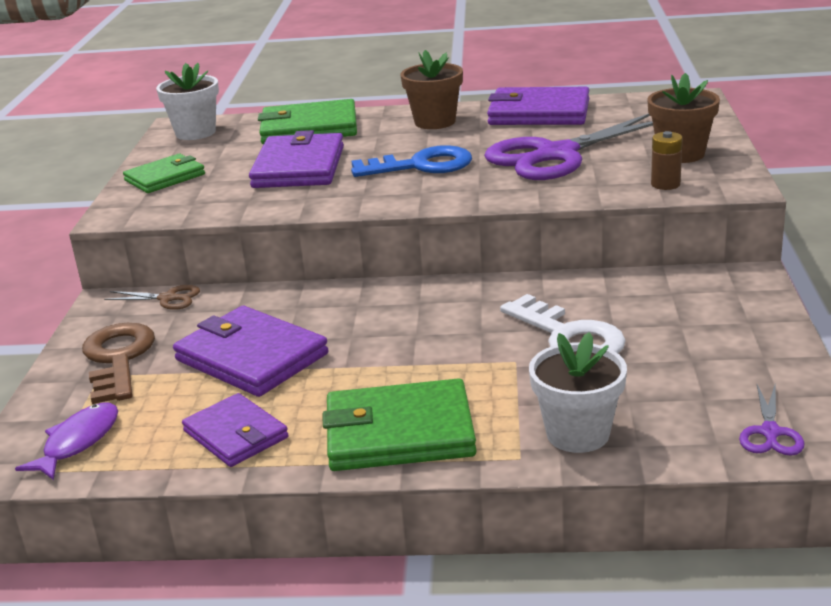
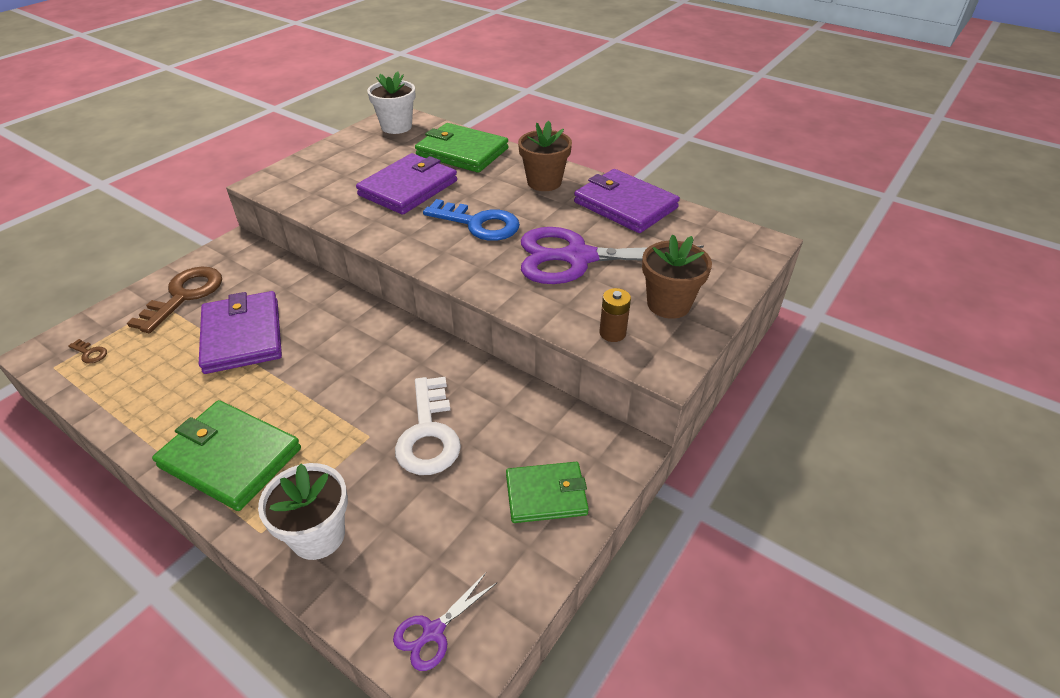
camera: 30 degrees right, 15 degrees up
purple fish [15,403,118,480] -> brown key [68,339,107,364]
brown scissors [104,285,200,310] -> none
green wallet [123,154,205,193] -> green wallet moved to [506,462,589,523]
purple wallet [182,393,289,467] -> none

